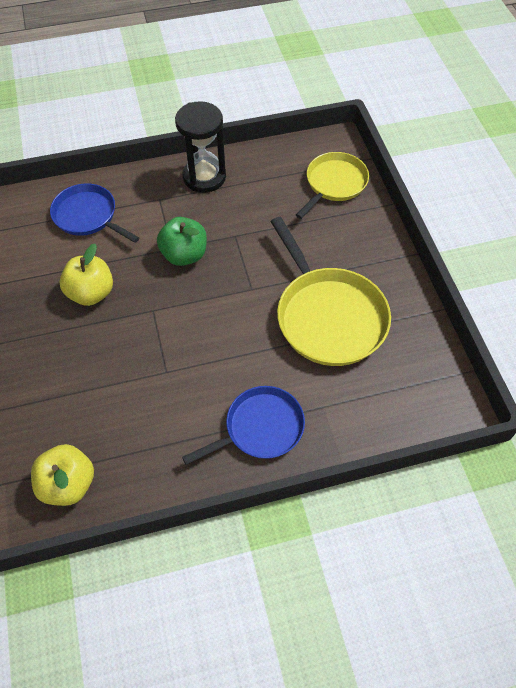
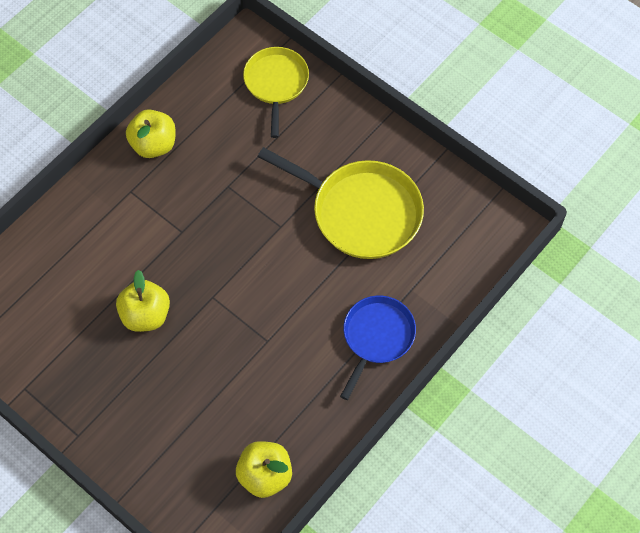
camera: 35 degrees left, 5 degrees up
blue pan [50,183,139,243] -> none
green apple [157,217,207,266] -> none
black hourglass [175,101,226,193] -> yellow apple [126,109,176,158]

